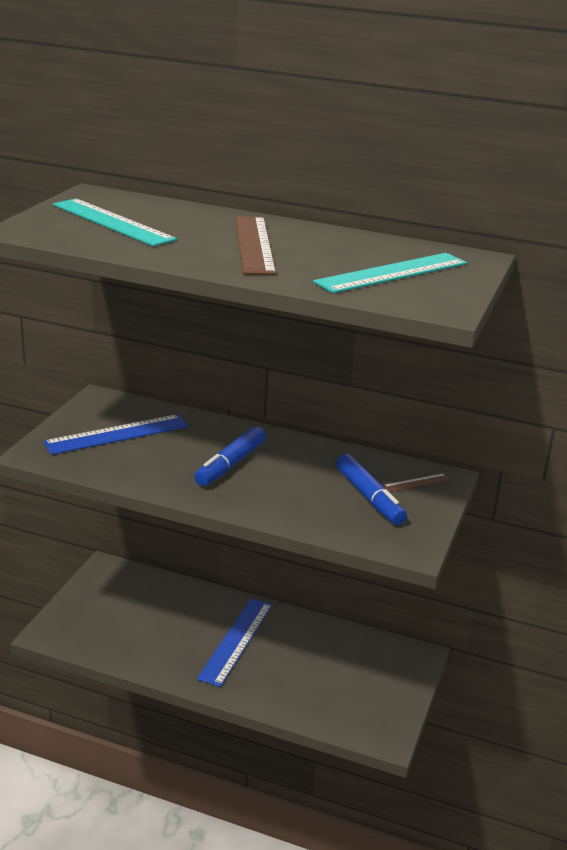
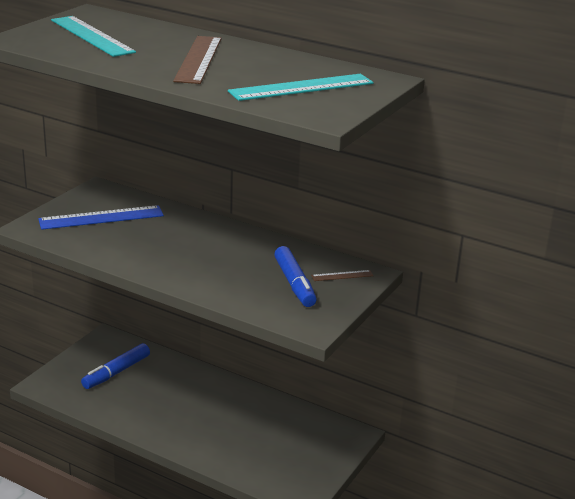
camera: 10 degrees right, 0 degrees up
blue marker [194,426,266,486] -> blue marker moved to [81,343,150,389]
blue ruler [197,598,272,687] -> none

